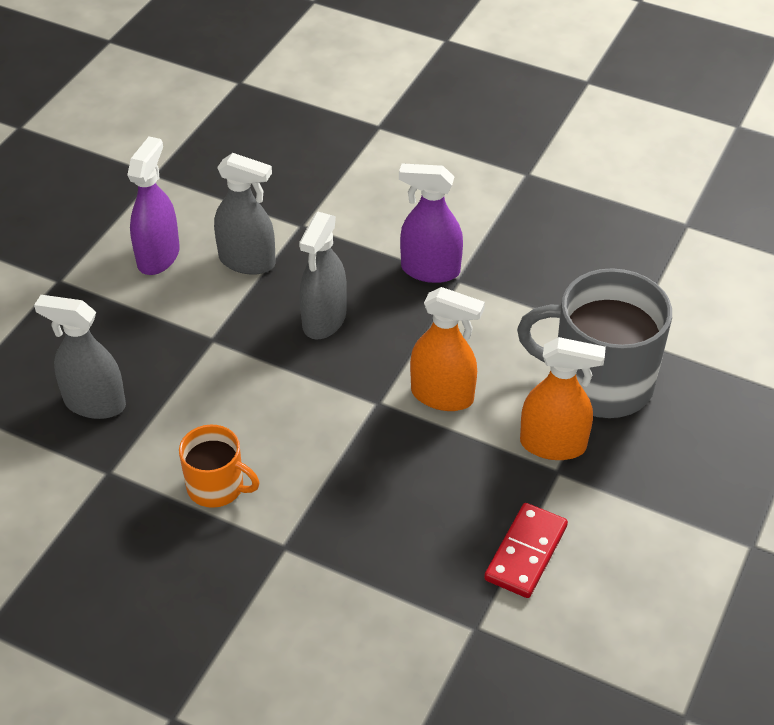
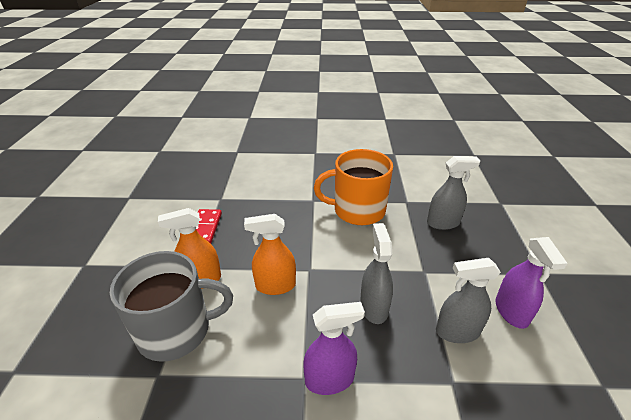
camera: 155 degrees right, 10 degrees down
orange mug [179,425,259,508] -> orange mug [314,149,393,225], size x1.88

